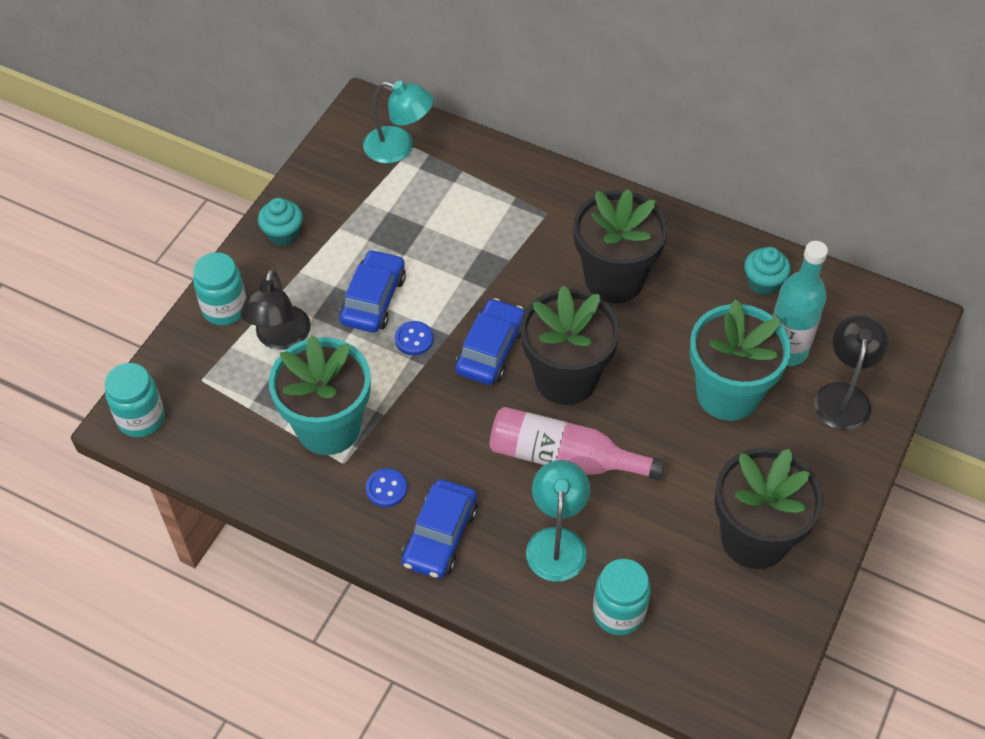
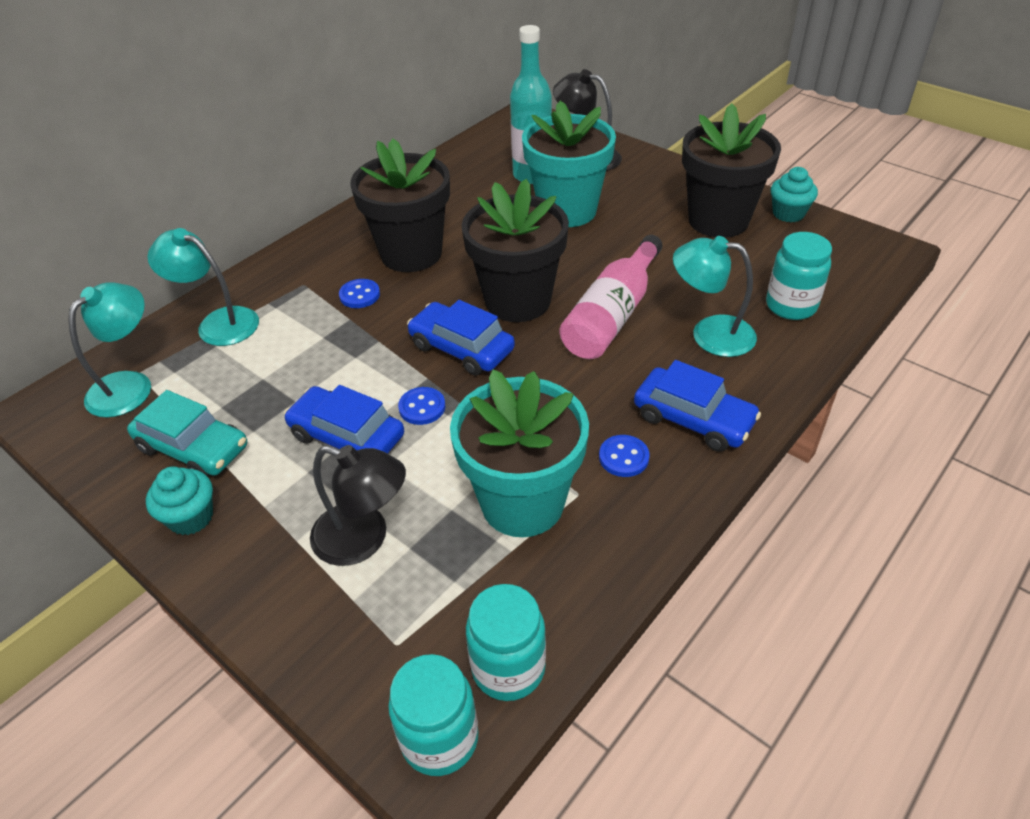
camera: 75 degrees left, 10 degrees down
turquoise jar [193,252,246,326] -> turquoise jar moved to [466,584,546,701]
turquoise cupcake [744,247,791,295] -> turquoise cupcake moved to [771,167,818,223]
none -> turquoise car [127,390,247,478]
none -> turquoise lamp [147,228,259,346]
none -> blue button [339,279,380,308]

